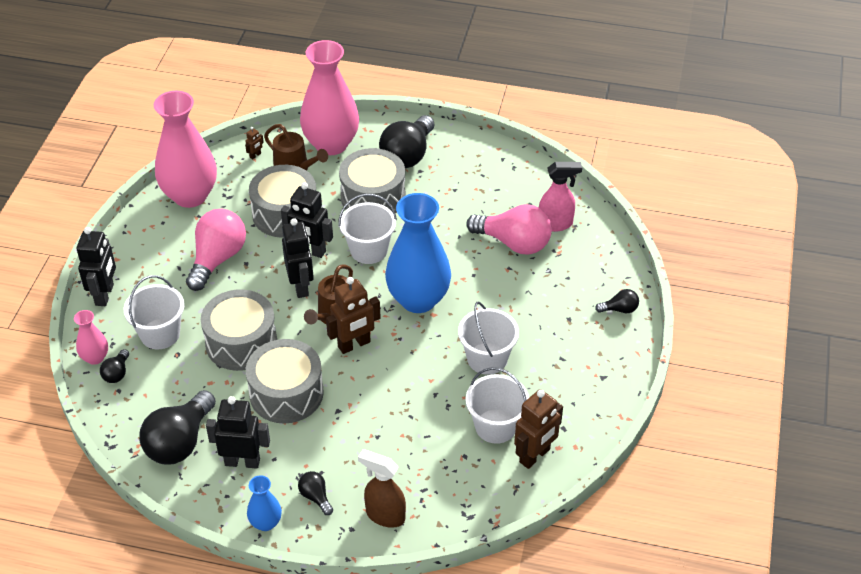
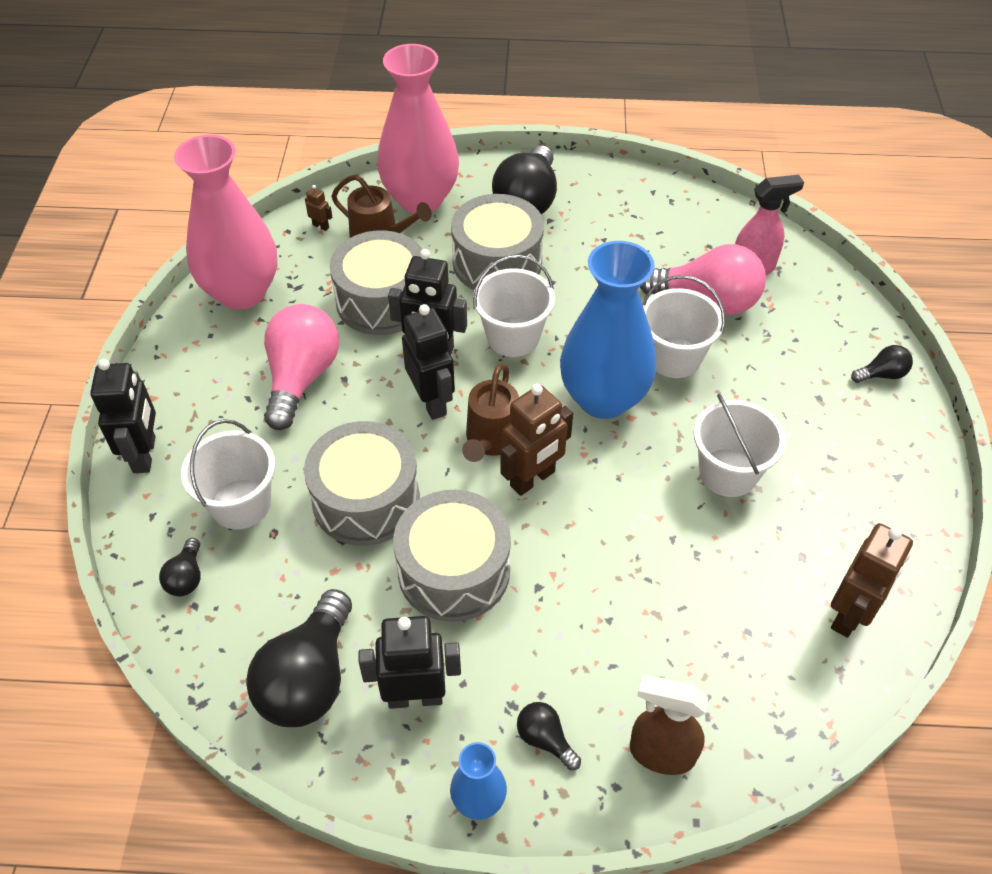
camera: 10 degrees left, 5 degrees up
pink vase [74,310,108,365] -> none
brown robot [245,127,264,159] -> brown robot turned 90 degrees counterclockwise [305,185,333,231]
white bucket [466,367,529,444] -> white bucket moved to [642,275,725,378]

